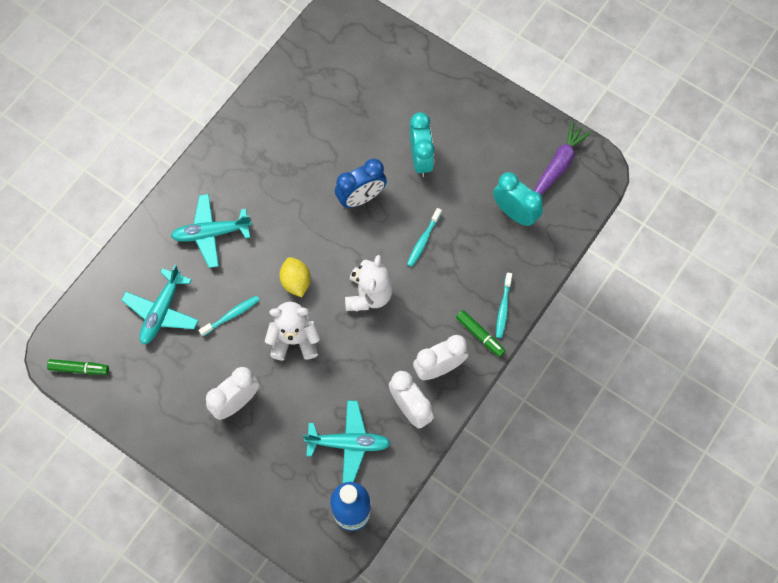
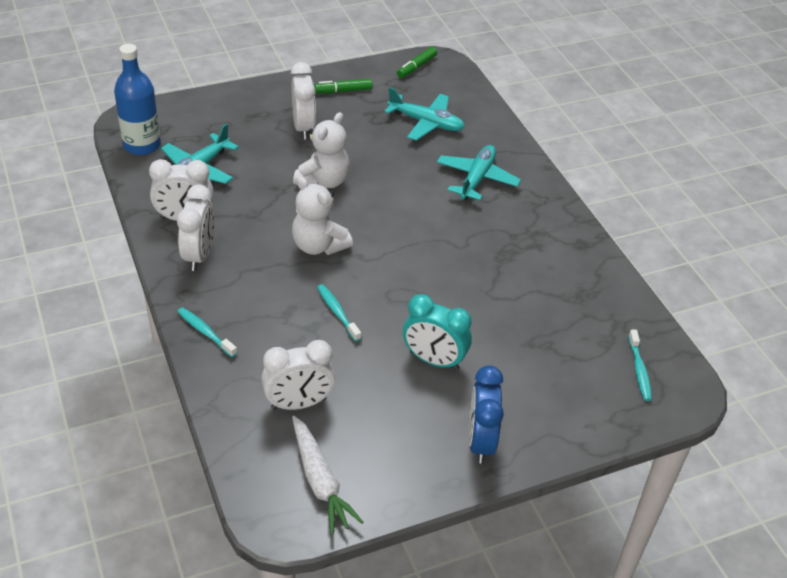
camera: 120 degrees right, 25 degrees down
turquoise plane [121,265,199,345] -> turquoise plane turned 150 degrees clockwise [384,87,465,141]
turquoise toothbrush [199,296,259,336] -> turquoise toothbrush moved to [628,330,652,401]
yellow lemon [279,257,311,297] -> none
blue clock [335,159,387,208] -> blue clock moved to [469,365,504,463]
green marker [456,310,505,357] -> green marker moved to [314,79,373,93]
turquoise clock [493,172,543,226] -> white clock [261,340,335,410]
purple carrot [534,121,592,196] -> white carrot [292,416,363,535]

